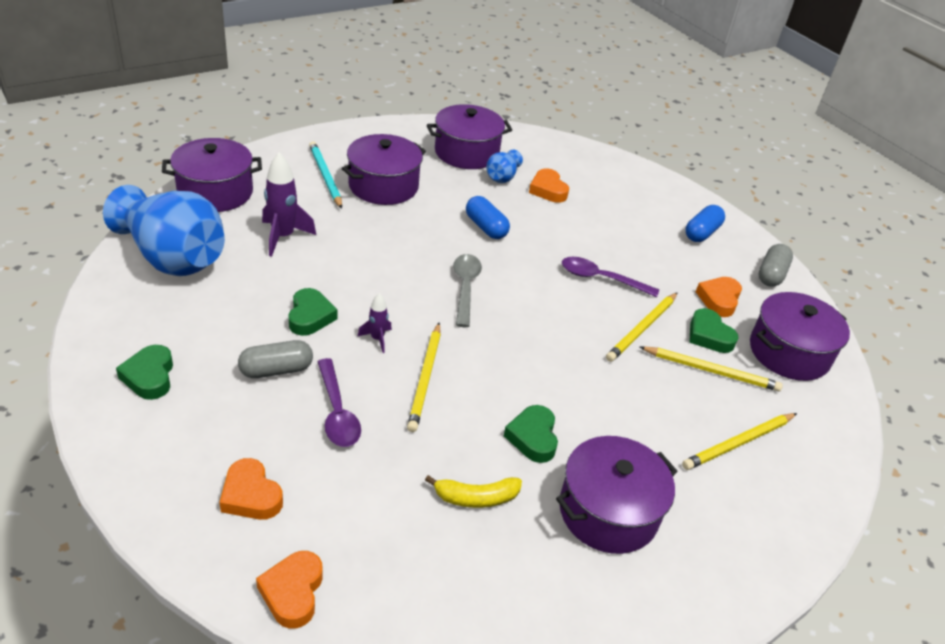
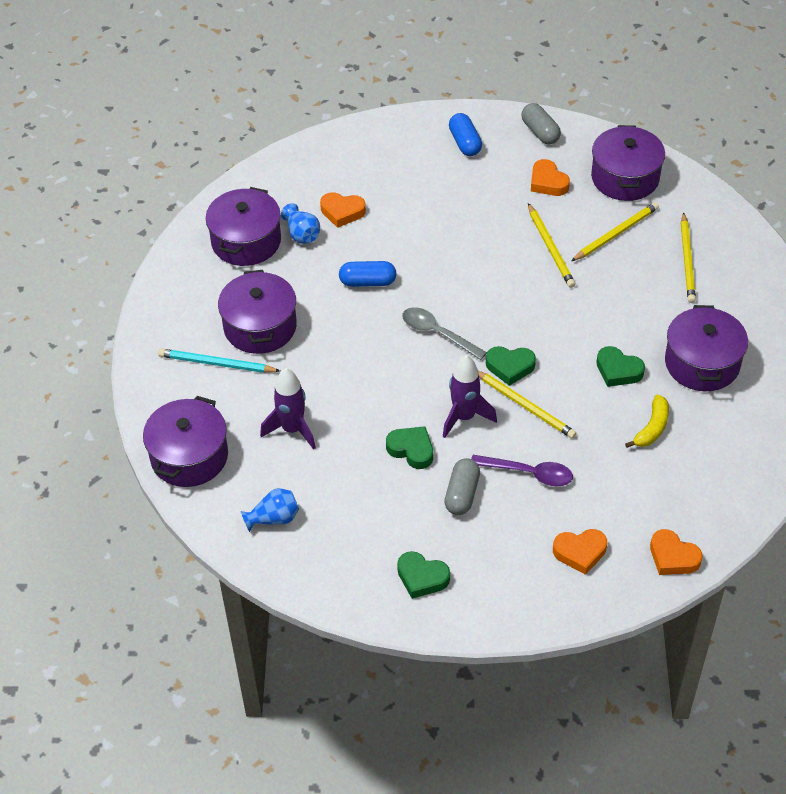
camera: 50 degrees left, 10 degrees up
blue vase [103,185,225,276] -> blue vase [241,488,299,532], size x0.44
purple rocket [357,293,392,353] -> purple rocket [443,355,497,438], size x1.81
purple spoon [562,257,659,297] -> none
green heart [689,308,738,353] -> green heart moved to [486,346,536,386]

